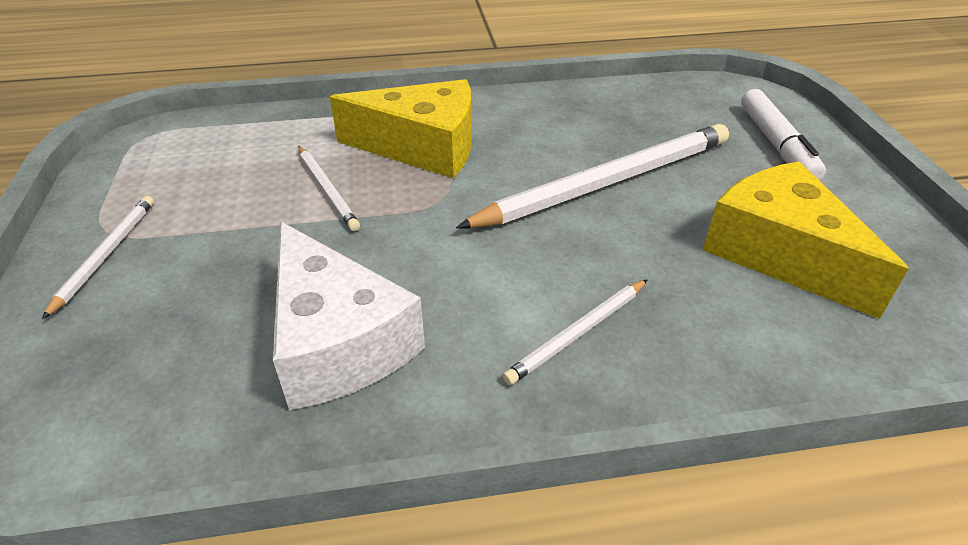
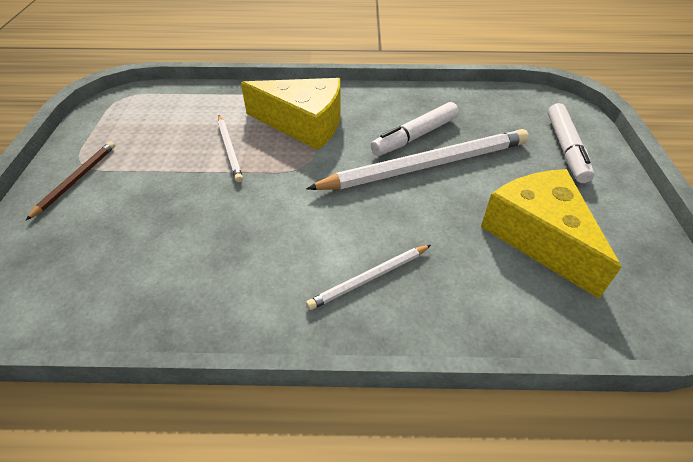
camera: 10 degrees right, 5 degrees up
white pencil [42,196,154,319] -> brown pencil [26,141,115,220]
white cheese [273,222,425,410] -> none
none -> white marker [371,102,459,156]

